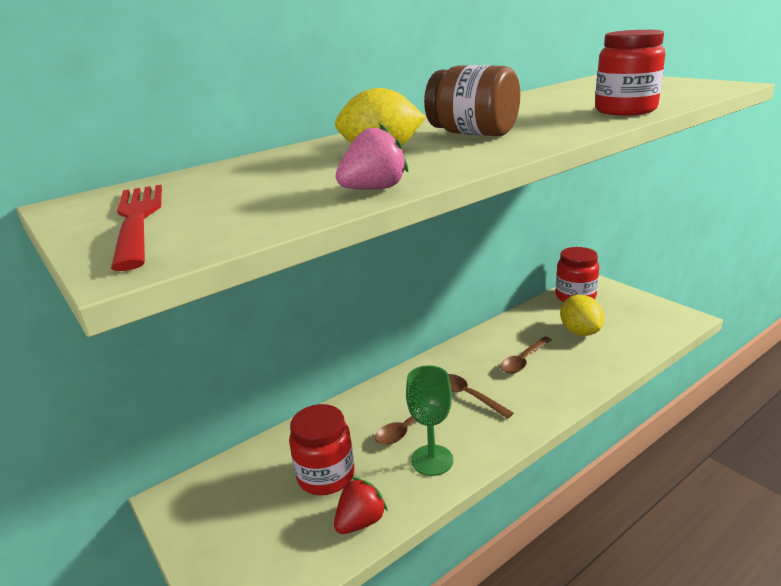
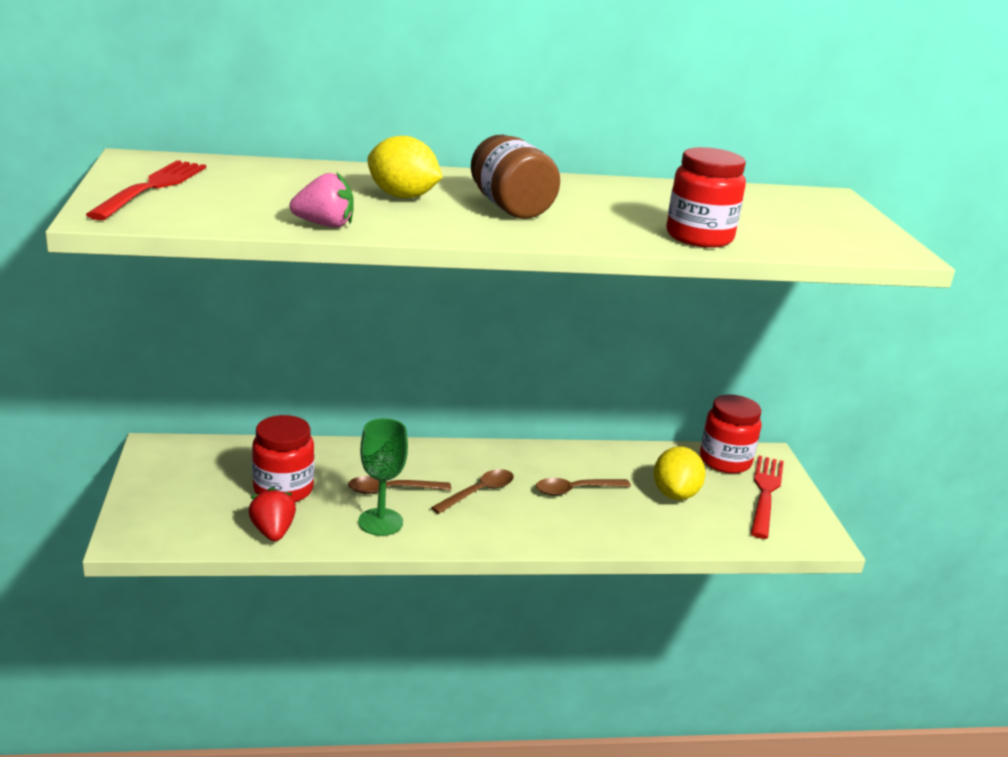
camera: 25 degrees right, 0 degrees up
red strawberry [334,477,388,534] -> red strawberry turned 90 degrees counterclockwise [248,487,296,541]
brown spoon [448,374,514,419] -> brown spoon turned 60 degrees clockwise [431,469,514,514]
none -> red fork [751,456,784,539]

